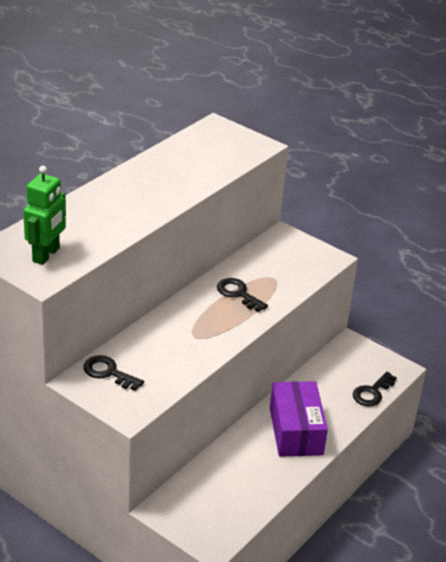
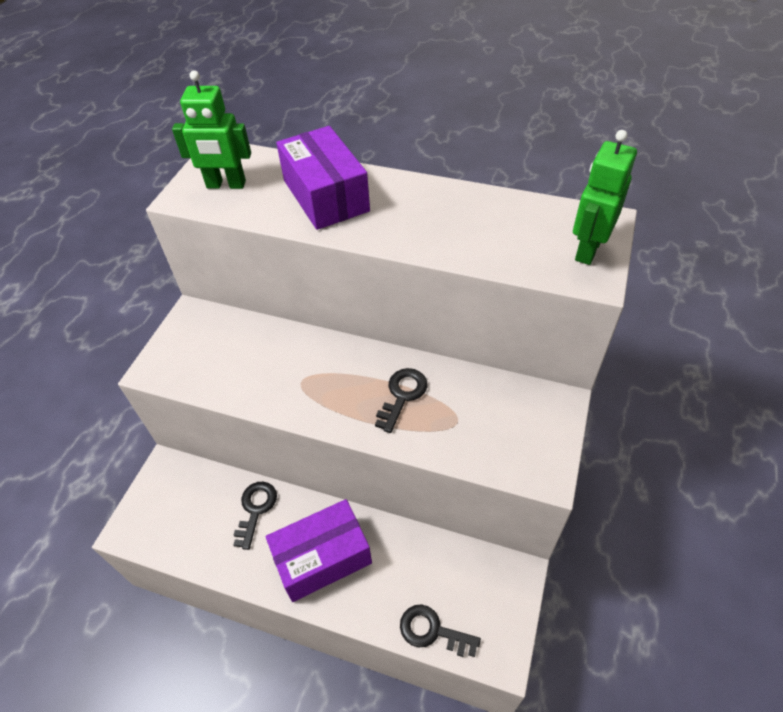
camera: 75 degrees right, 15 degrees up
black key [83,355,144,391] -> black key moved to [233,482,277,550]
none -> purple box [276,126,370,230]
none -> green robot [573,130,637,265]

